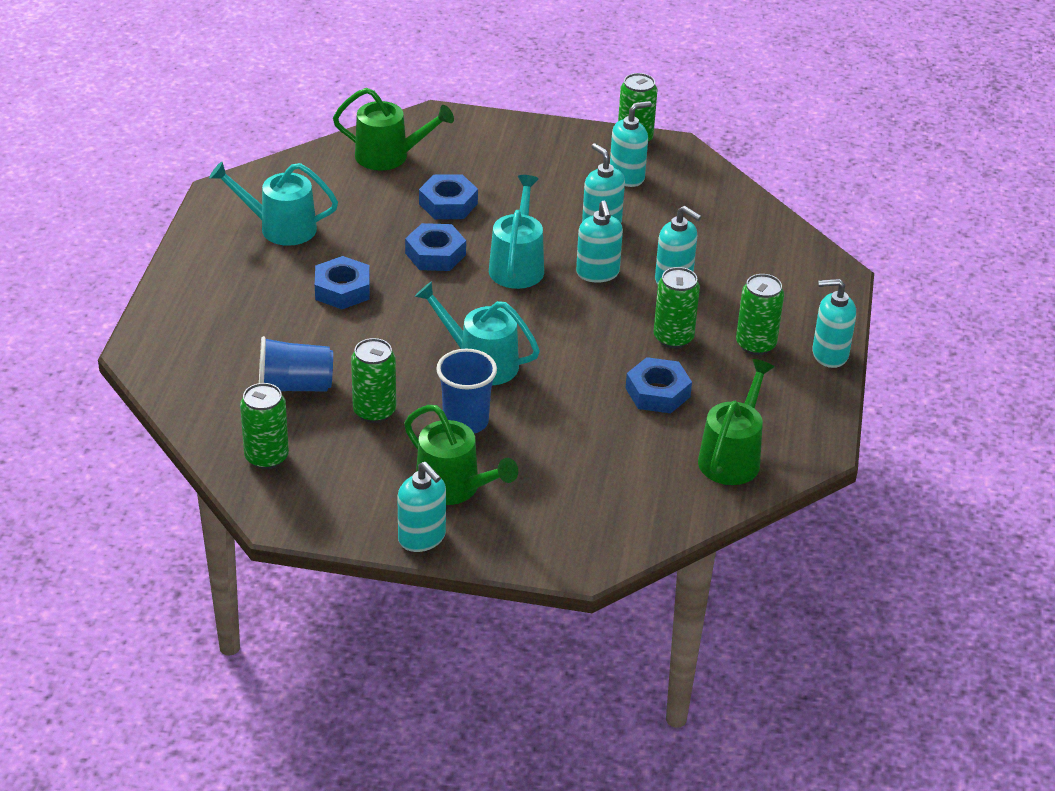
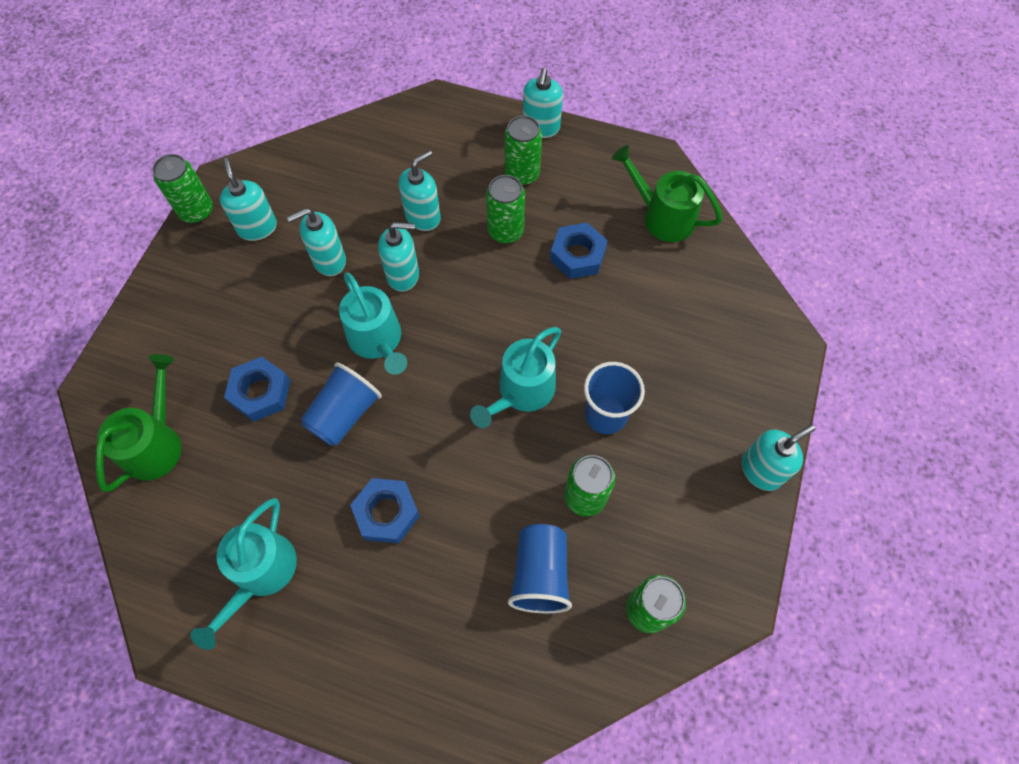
camera: 80 degrees left, 25 degrees up
green watering can [404,405,518,505] -> none
blue nut [405,223,466,271] -> blue cup [300,363,382,446]
turquoise watering can [489,175,544,289] -> turquoise watering can turned 135 degrees counterclockwise [339,272,407,375]

